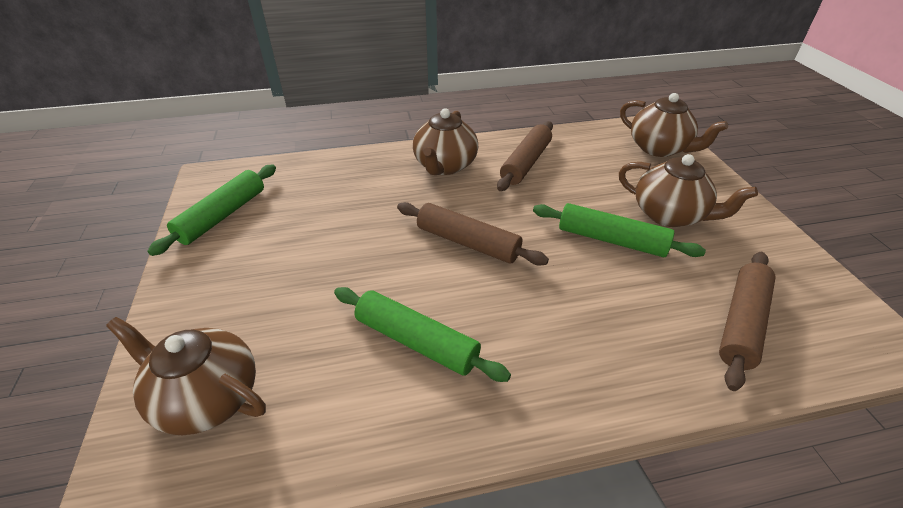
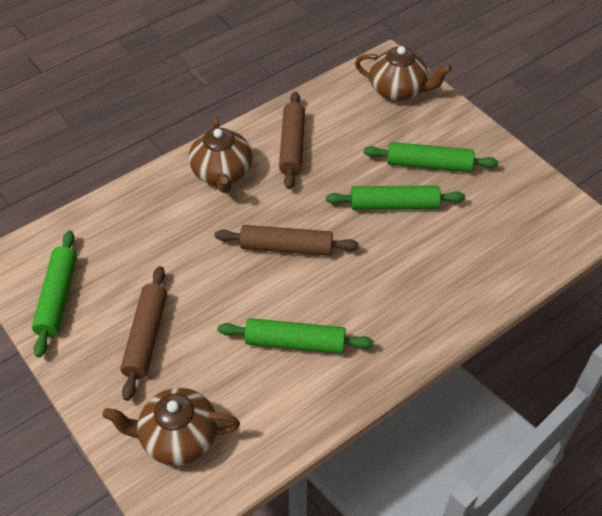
camera: 25 degrees left, 10 degrees up
brown teapot [619,154,758,227] -> green rolling pin [364,142,498,172]
brown rolling pin [719,252,775,391] -> brown rolling pin moved to [120,266,167,401]

